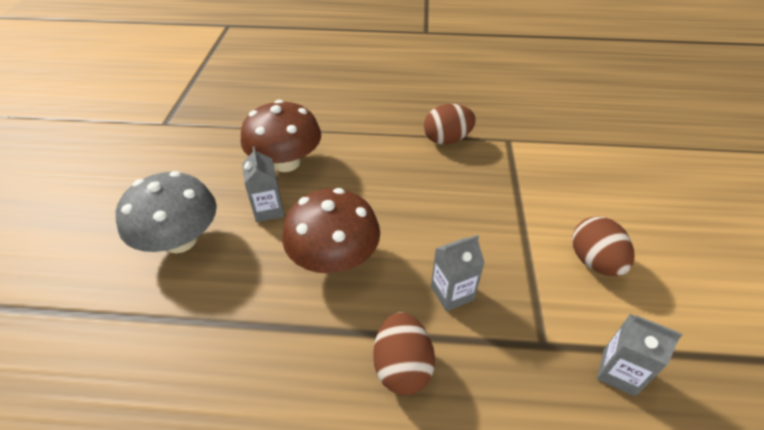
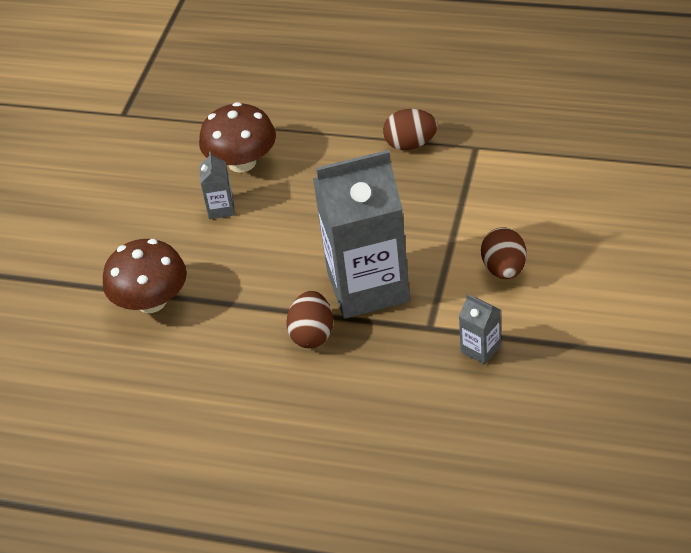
camera: 15 degrees right, 0 degrees up
grey mushroom [116,171,217,253] -> none
brown mushroom [282,188,380,273] -> brown mushroom moved to [103,239,187,313]
grey carton [431,235,485,311] -> grey carton [313,150,410,319], size x2.45

